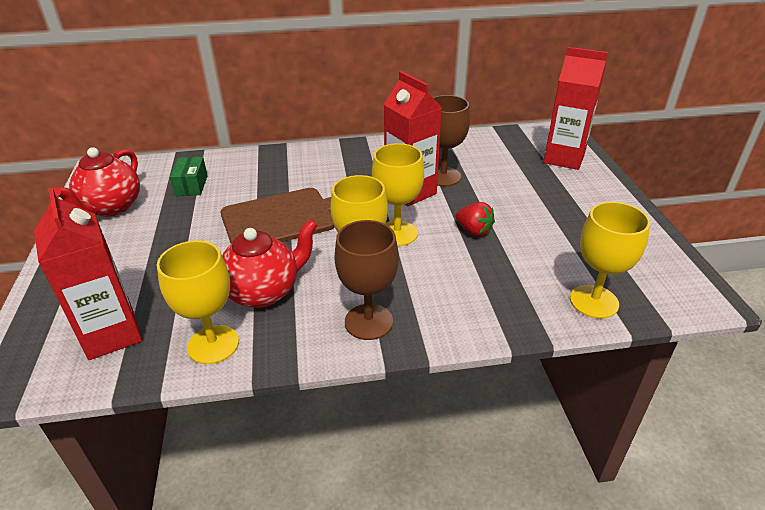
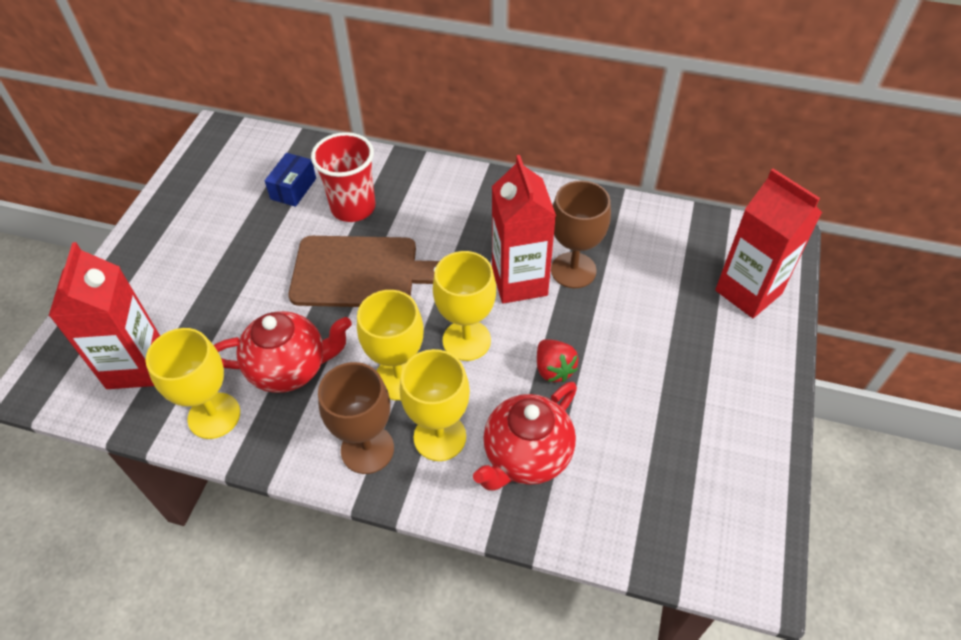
camera: 25 degrees right, 15 degrees up
red teapot [54,147,140,217] -> red teapot moved to [473,382,577,491]
green box [170,157,208,196] -> blue box [265,153,316,207]
yellow goblet [570,202,650,319] -> yellow goblet moved to [400,349,470,461]
none -> red cup [311,132,375,222]

